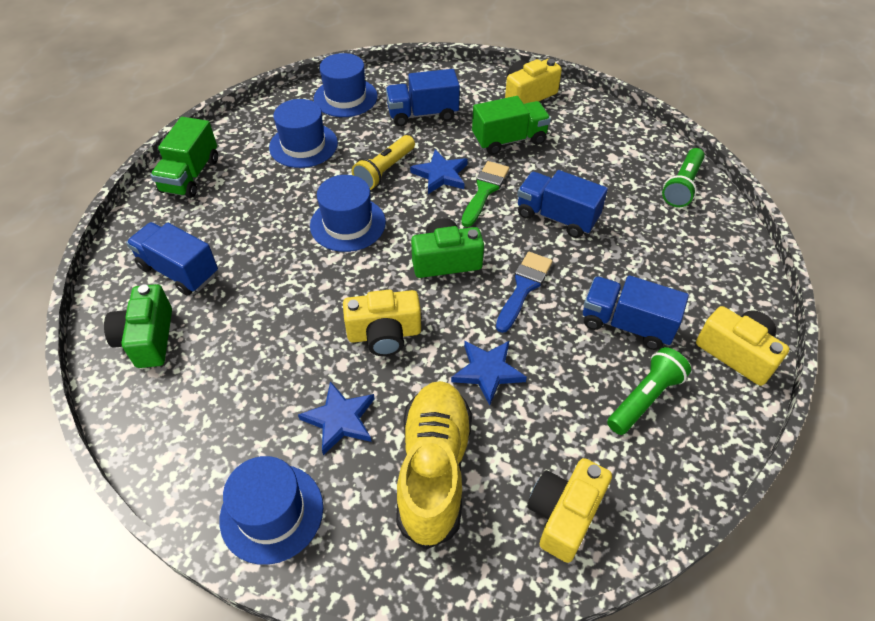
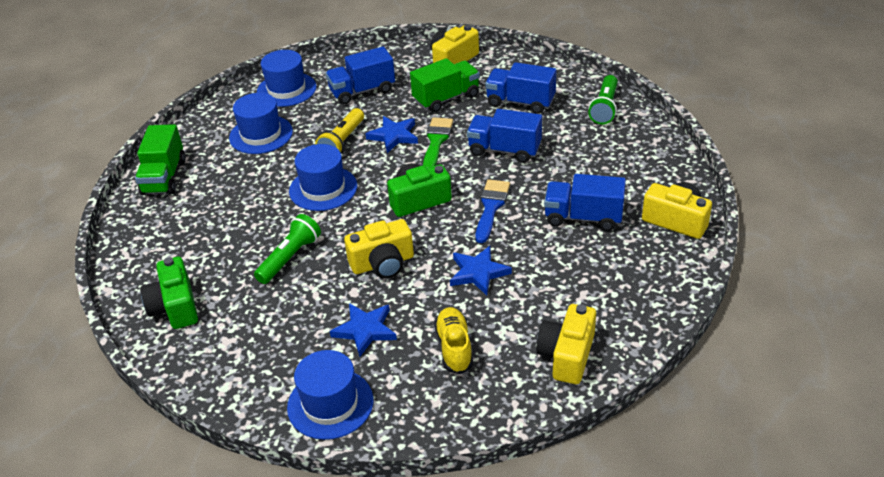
camera: 10 degrees left, 10 degrees down
blue truck [126,222,218,296] -> blue truck moved to [485,62,556,114]
yellow shoe [396,381,472,550] -> yellow shoe [434,307,473,374], size x0.58
green flashlight [607,347,691,435] -> green flashlight moved to [254,214,321,284]

